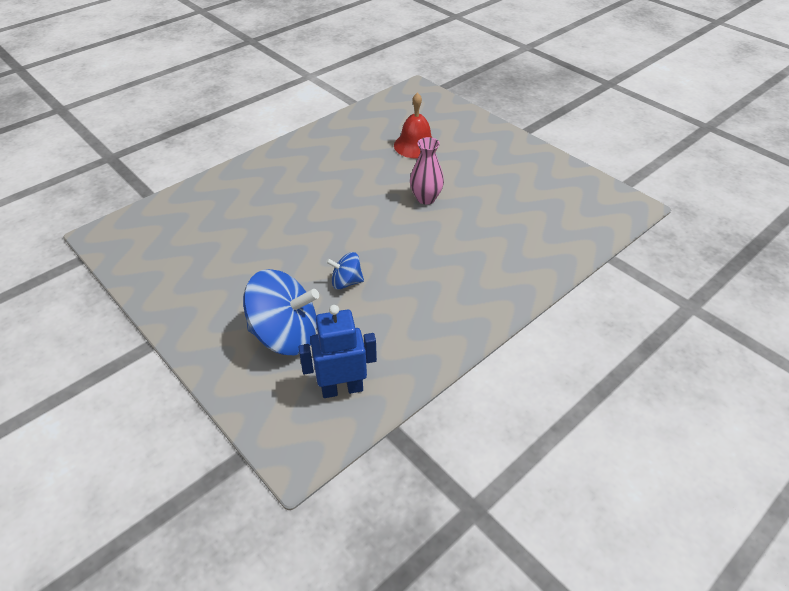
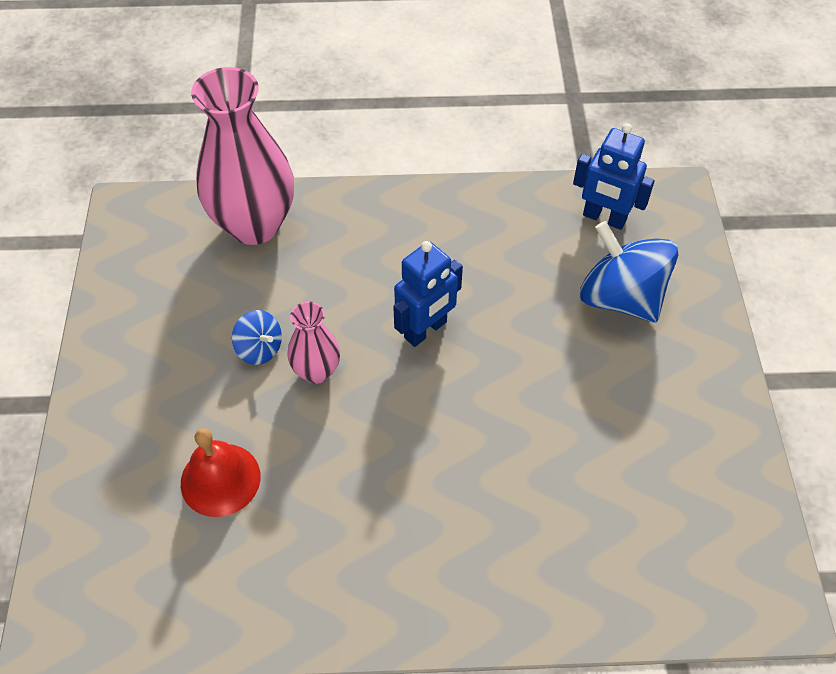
camera: 140 degrees left, 10 degrees up
blue spinning top [326,252,364,290] -> blue spinning top moved to [232,310,282,365]
none -> pink vase [191,67,294,245]
none -> blue robot [393,241,463,347]

